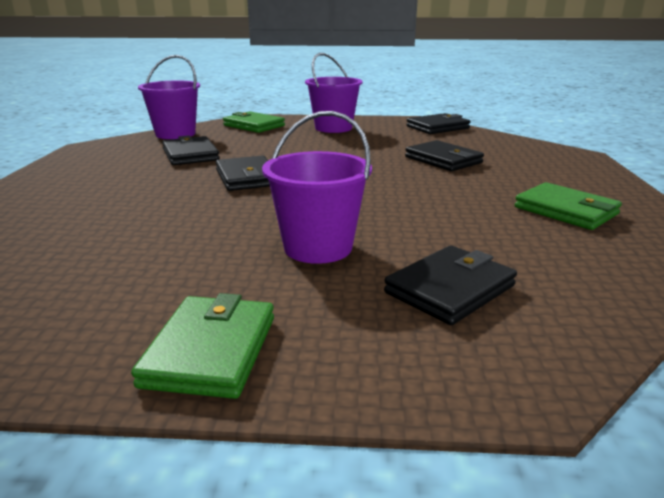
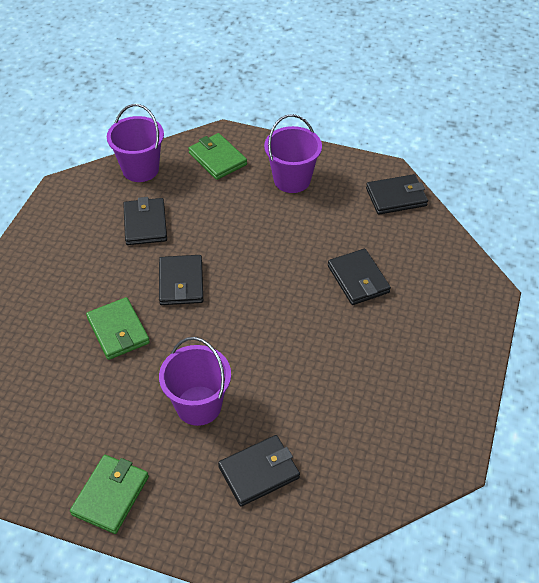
camera: 15 degrees right, 25 degrees up
green wallet [515,182,622,230] -> green wallet moved to [86,297,150,360]

